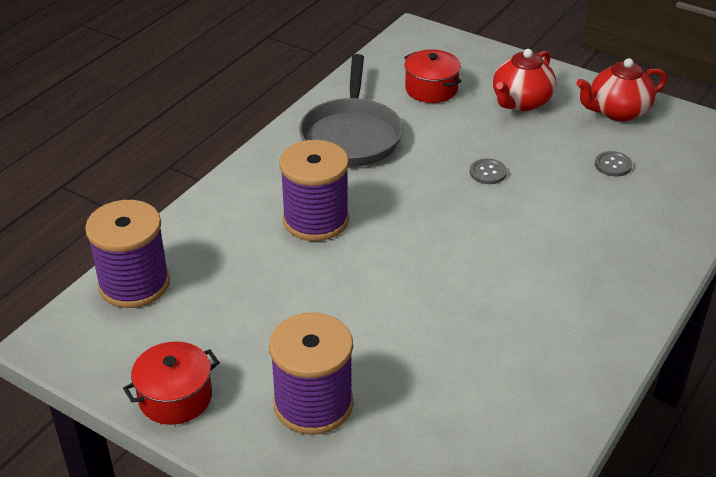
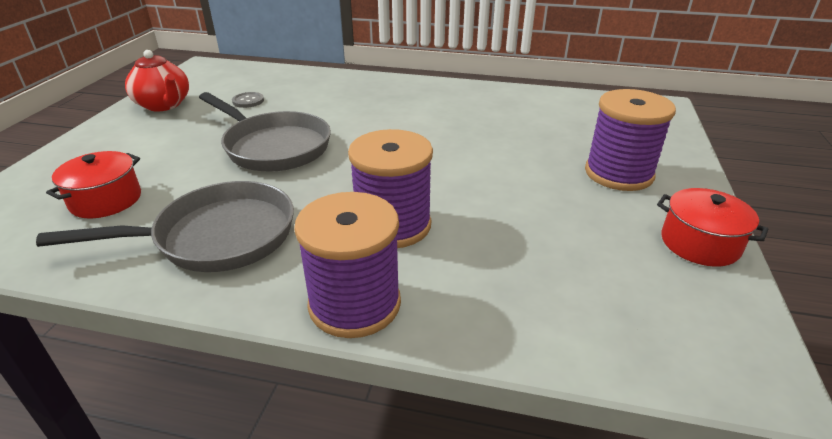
camera: 110 degrees left, 5 degrees down
purple spool [85,200,170,308] -> purple spool moved to [294,192,401,338]
grey button [470,159,507,184] -> grey pan [199,92,331,172]
red teapot [493,49,556,111] -> none

